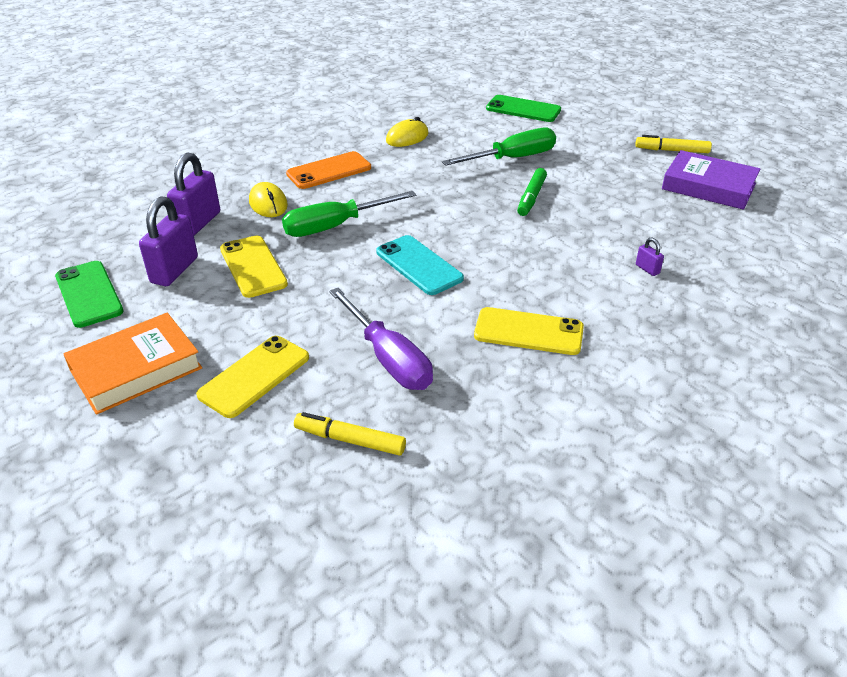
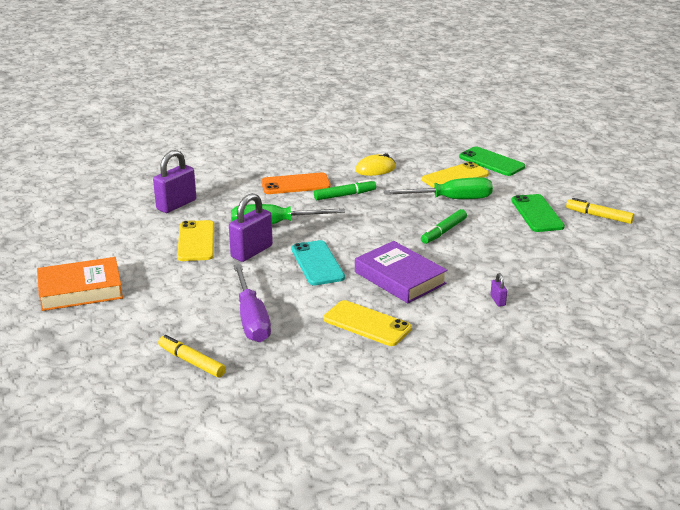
camera: 20 degrees right, 10 degrees down
green phone [55,261,124,328] -> green phone moved to [511,194,565,232]
purple padlock [139,196,198,286] -> purple padlock moved to [229,193,273,262]
yellow phone [196,336,309,418] -> yellow phone moved to [422,162,489,188]
yellow mouse [249,182,288,217] -> none
purple book [662,150,760,210] -> purple book moved to [355,241,447,303]
none -> green marker [314,179,376,200]

